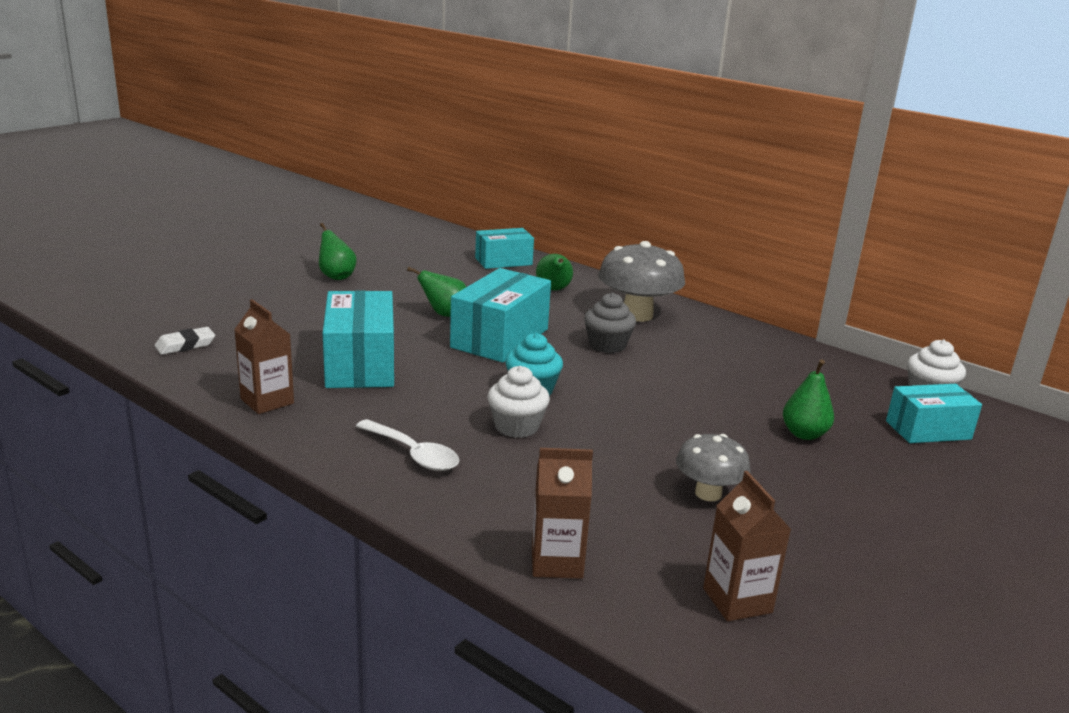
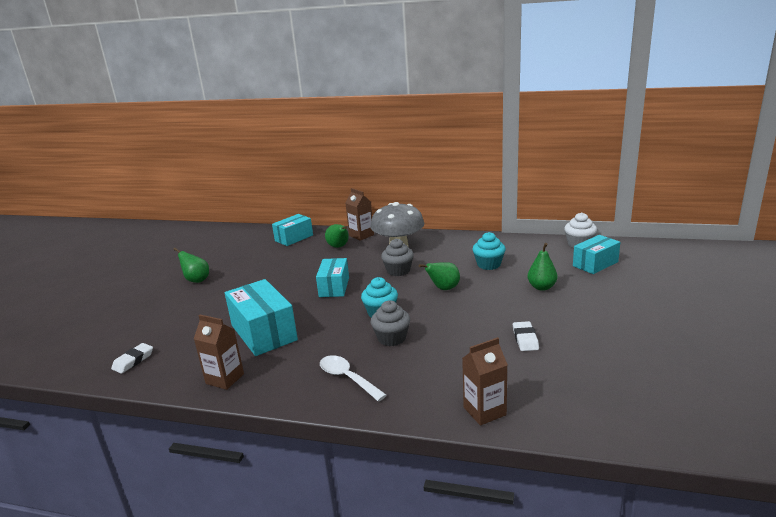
camera: 20 degrees left, 0 degrees up
white spoon [356,419,459,471] -> white spoon turned 150 degrees counterclockwise [320,355,387,402]
green pear [407,267,466,317] -> green pear moved to [419,262,460,290]
turquoise box [450,268,551,363] -> turquoise box [316,258,349,297], size x0.64
white cupcake [488,366,550,438] -> grey cupcake [371,300,410,346]
grey mushroom [676,434,751,501] -> white eraser [513,321,539,351]
brown carton [703,471,791,621] -> brown carton moved to [346,188,374,241]
none -> turquoise cupcake [472,232,506,270]

